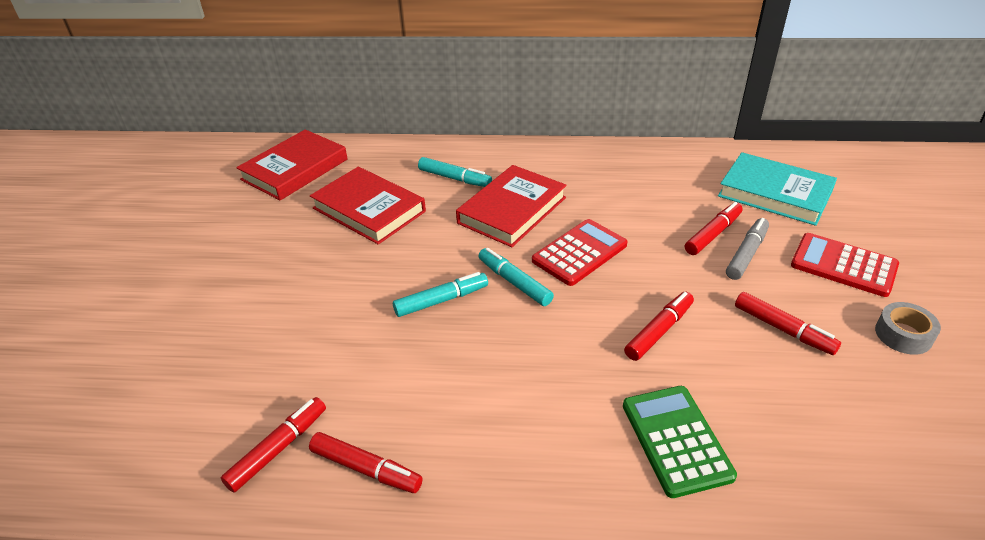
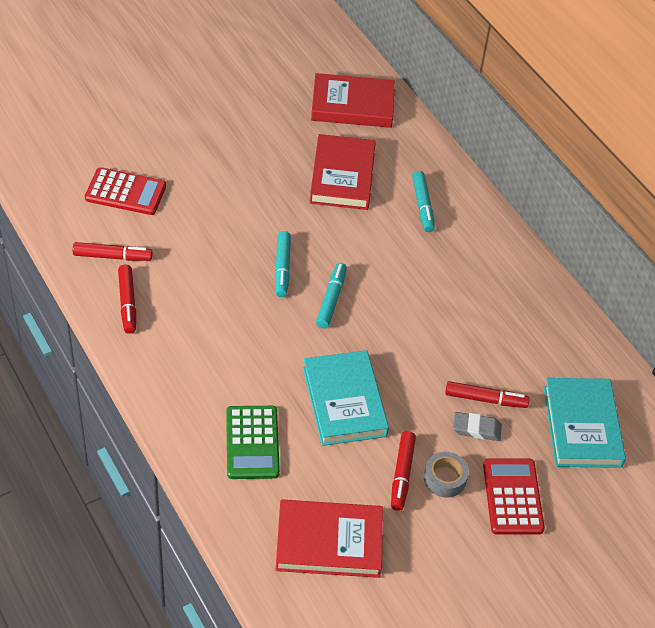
camera: 50 degrees right, 10 degrees up
turquoise marker [393,272,488,317] -> turquoise marker turned 60 degrees clockwise [275,231,291,297]
red book [456,165,567,247] -> red book moved to [276,499,383,578]
red calculator [532,219,628,286] -> red calculator moved to [85,167,166,215]
green calculator [623,386,737,498] -> green calculator turned 135 degrees clockwise [226,406,280,479]
red marker [624,292,694,361] -> turquoise book [303,350,389,446]
grey marker [726,218,769,280] -> grey eraser [453,412,502,441]
grey tape [875,302,941,355] -> grey tape moved to [424,452,469,498]

